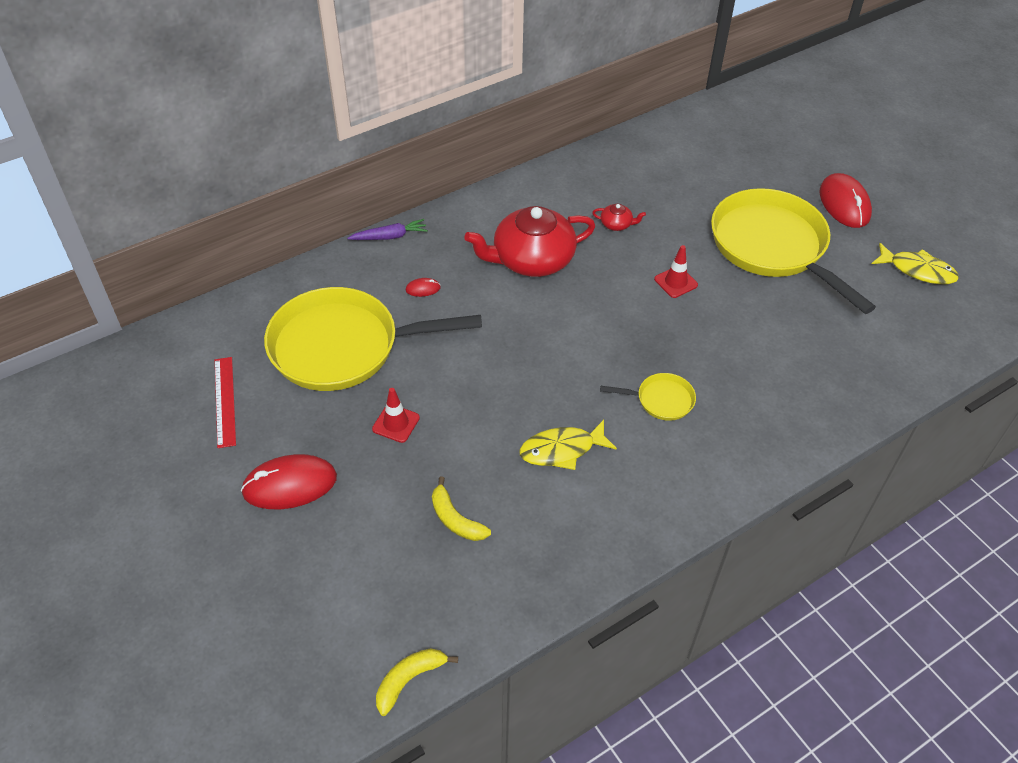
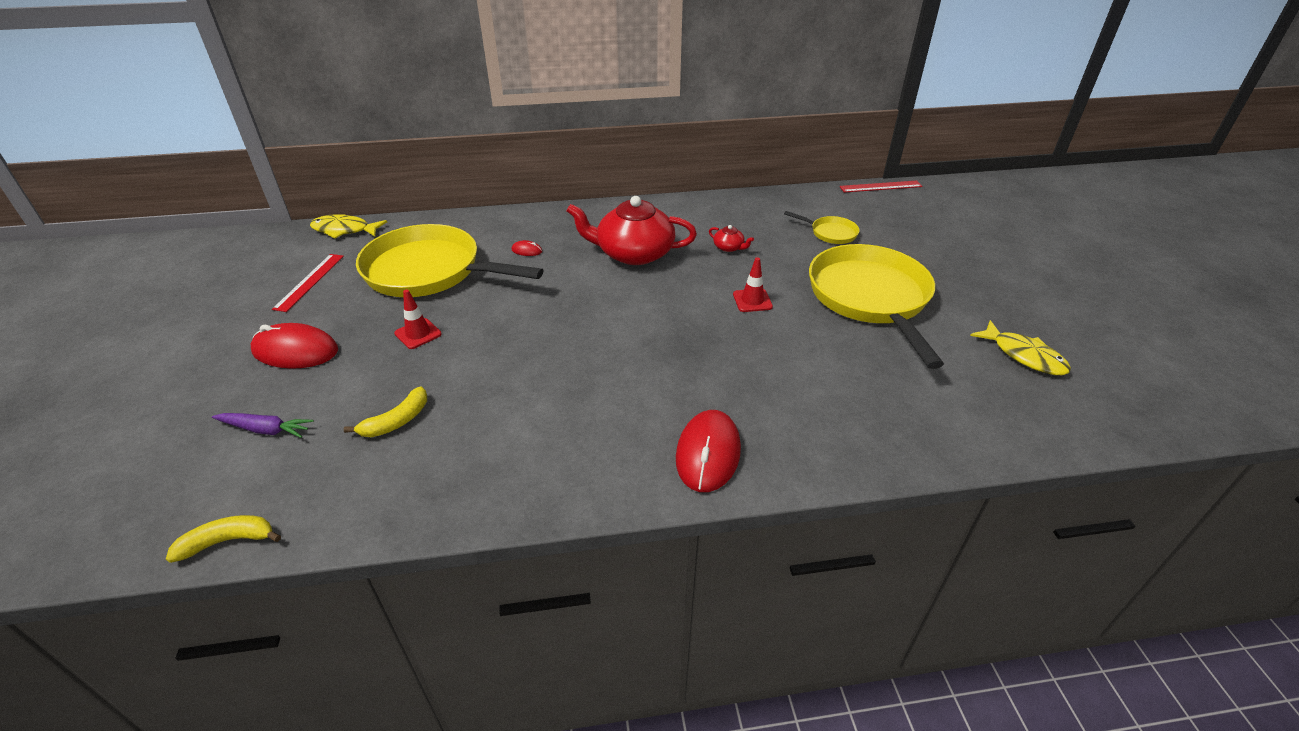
camera: 25 degrees right, 10 degrees down
purple carrot [347,219,428,240] -> purple carrot moved to [212,413,314,438]
yellow banana [432,477,491,541] -> yellow banana turned 120 degrees counterclockwise [344,386,427,437]
yellow fish [520,420,617,470] -> yellow fish moved to [310,214,387,239]
yellow pan [600,373,696,421] -> yellow pan moved to [784,211,860,244]
red mouse [819,173,872,228] -> red mouse moved to [676,410,741,492]
none -> red ruler [839,181,922,193]

